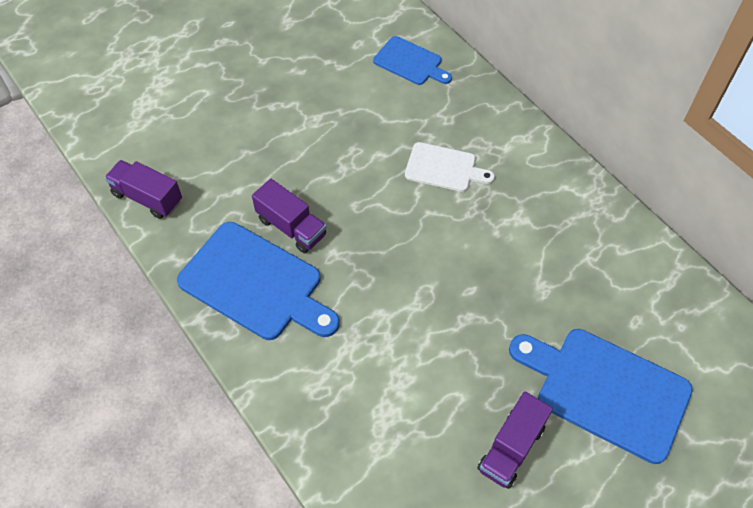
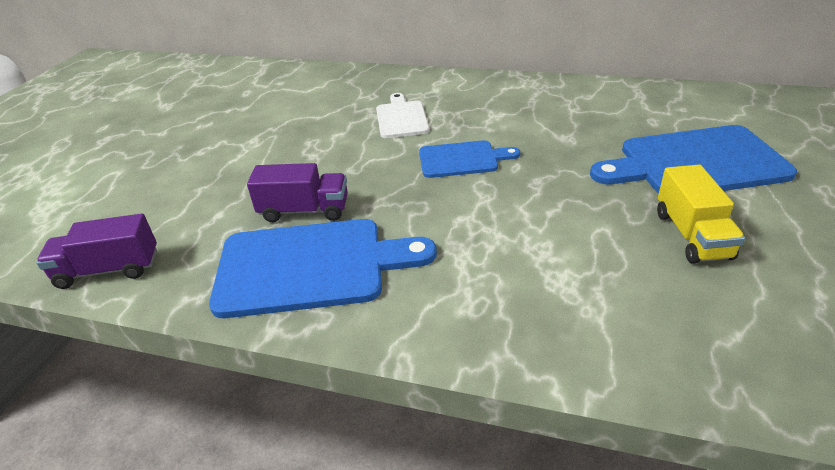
camera: 35 degrees left, 20 degrees down
blue cutting board [373,36,452,85] -> blue cutting board moved to [419,140,520,178]
white cutting board [405,142,495,192] -> white cutting board turned 75 degrees counterclockwise [376,93,429,138]
purple truck [477,392,553,489] -> yellow truck [657,165,745,264]

